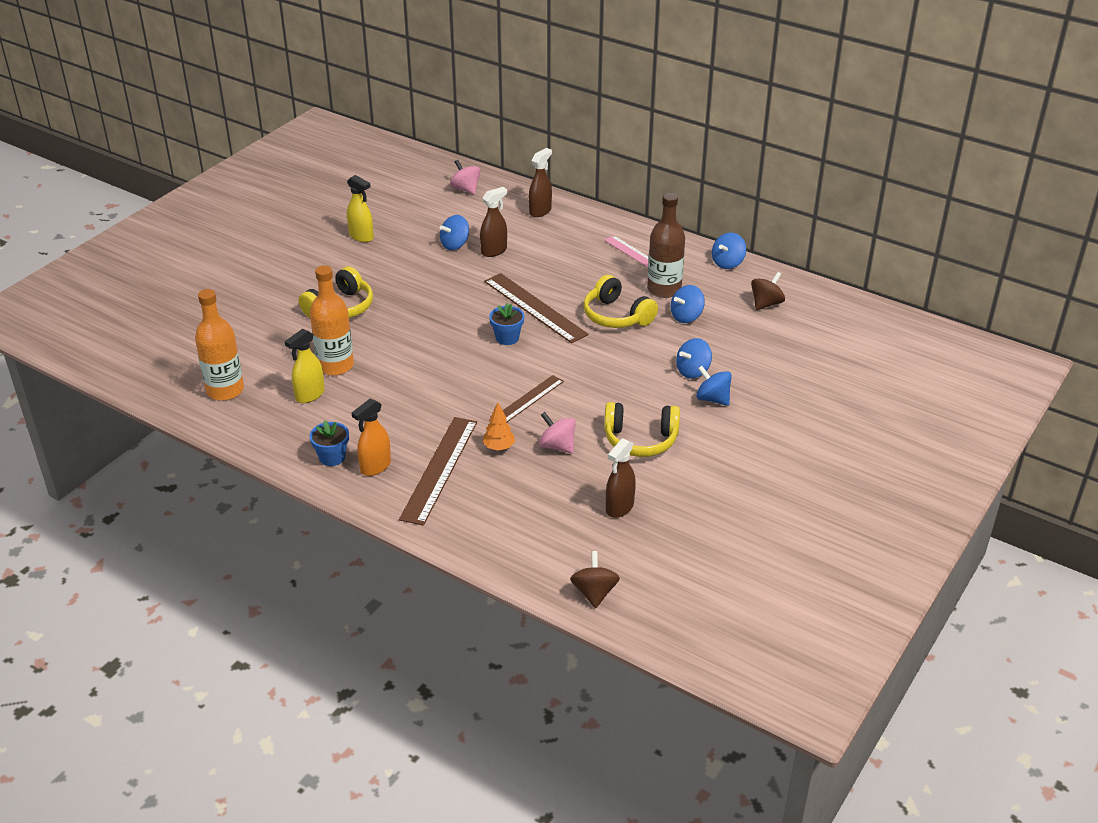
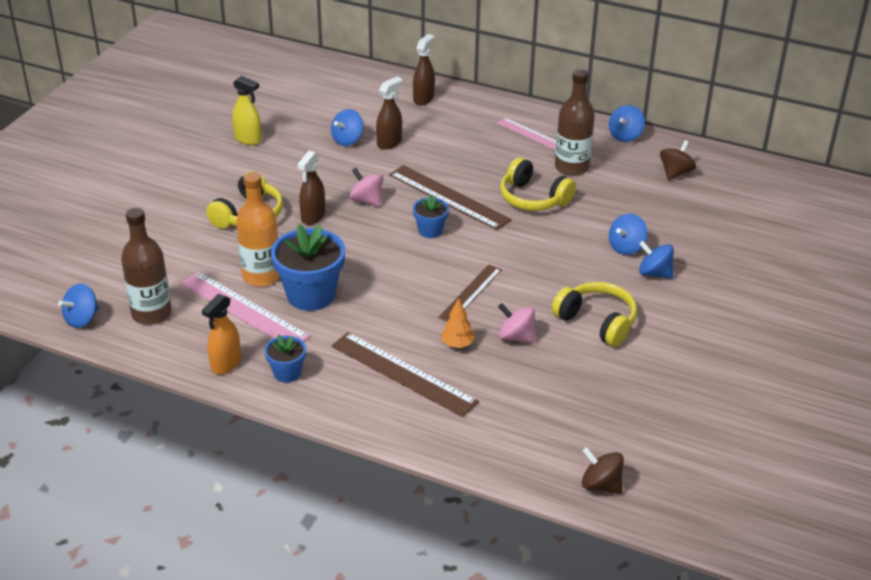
camera: 10 degrees left, 0 degrees up
orange bottle [195,289,244,401] -> brown bottle [121,208,172,325]
yellow spray bottle [285,329,325,403] -> pink ruler [181,271,310,342]
orange spray bottle [352,399,391,476] -> orange spray bottle moved to [202,294,241,374]
brown ruler [399,417,477,526] -> brown ruler turned 60 degrees counterclockwise [331,332,479,417]
pink spinning top [450,160,481,195] -> pink spinning top moved to [350,168,383,207]
brown spinning top [570,551,620,608] -> brown spinning top turned 45 degrees counterclockwise [582,447,624,494]
yellow headphones [604,402,680,457] -> yellow headphones turned 135 degrees counterclockwise [552,282,637,347]
brown spray bottle [606,438,636,518] -> brown spray bottle moved to [297,151,325,225]
blue spinning top [671,285,705,323] -> blue spinning top moved to [58,283,99,328]
none -> blue flower pot [271,224,345,311]

